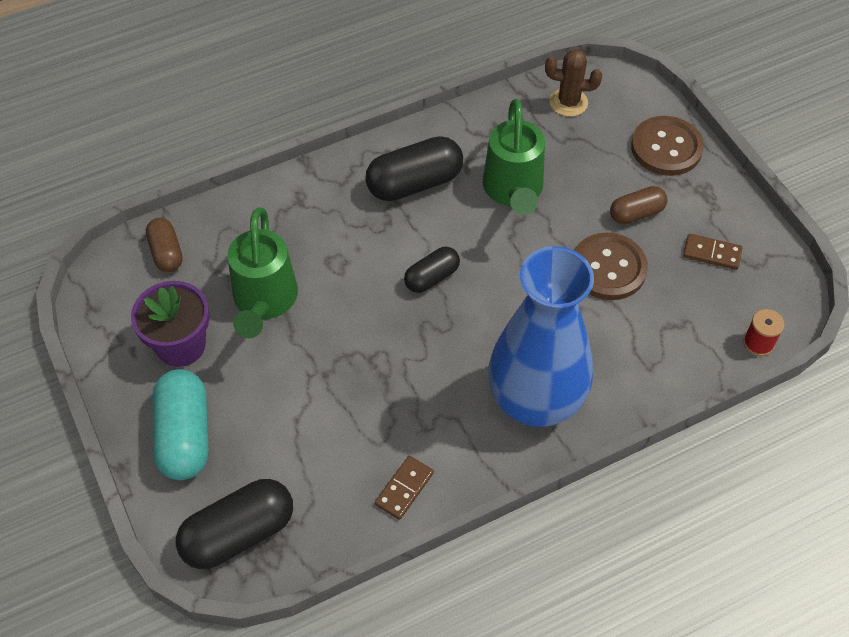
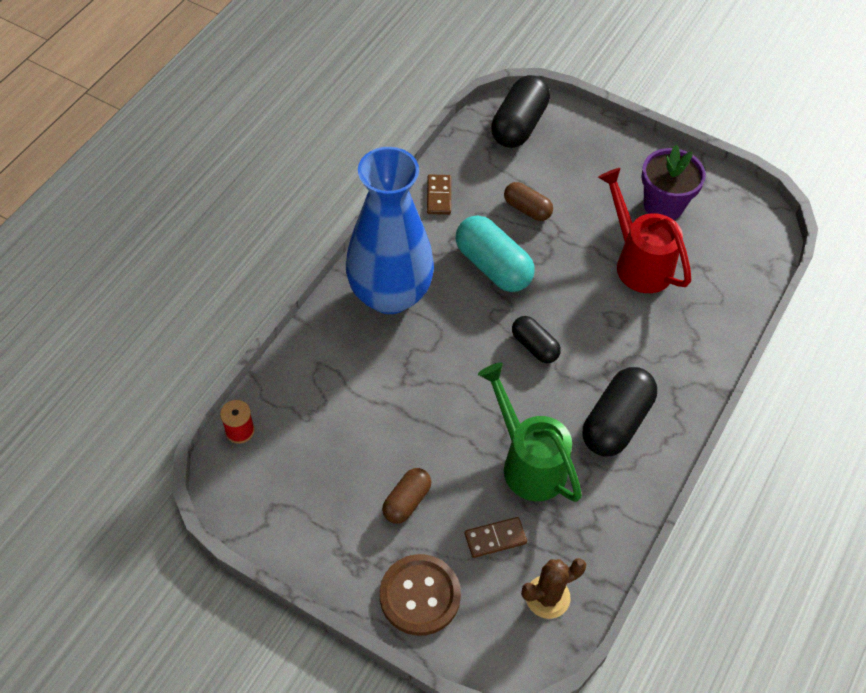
camera: 145 degrees right, 0 degrees up
brown capsule [146,218,183,272] -> brown capsule moved to [504,182,553,221]
turquoise capsule [152,369,208,480] -> turquoise capsule moved to [456,215,534,292]
green watering can [227,207,298,338] -> red watering can [598,168,691,293]
black capsule [404,247,460,293] -> black capsule turned 60 degrees counterclockwise [512,316,561,363]
brown button [574,233,648,300] -> none
brown domino [683,234,742,270] -> brown domino moved to [465,517,527,558]

